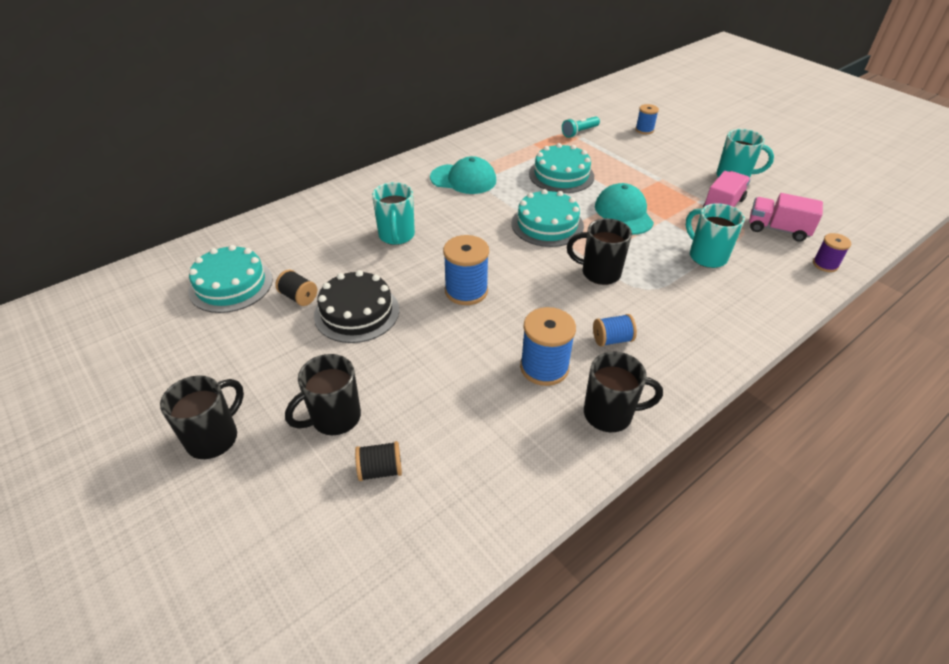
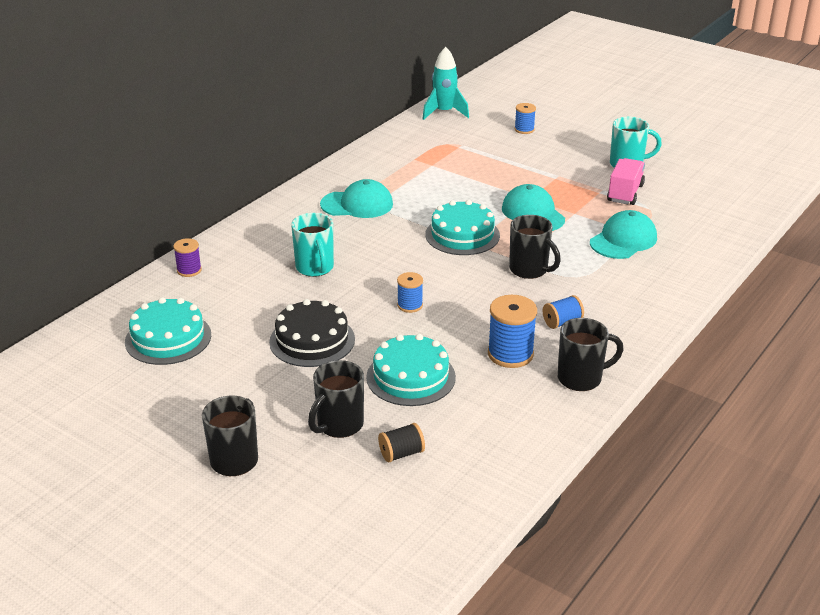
camera: 15 degrees left, 10 degrees down
black spool [275,270,317,306] -> none
blue spool [443,235,489,305] -> blue spool [397,272,423,313], size x0.59
turquoise cake [529,143,594,193] -> turquoise cake moved to [366,334,456,406]
turquoise flashlight [562,116,600,138] -> none
black mug [567,218,632,285] -> black mug turned 135 degrees counterclockwise [509,215,561,279]
turquoise mug [686,203,745,268] -> turquoise cap [590,210,657,259]
pink truck [749,193,823,242] -> none
purple spool [813,233,851,272] -> purple spool moved to [173,238,202,277]
none -> turquoise rocket [422,47,469,120]

